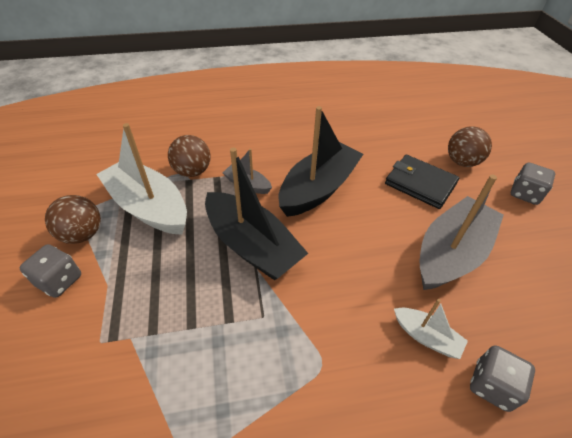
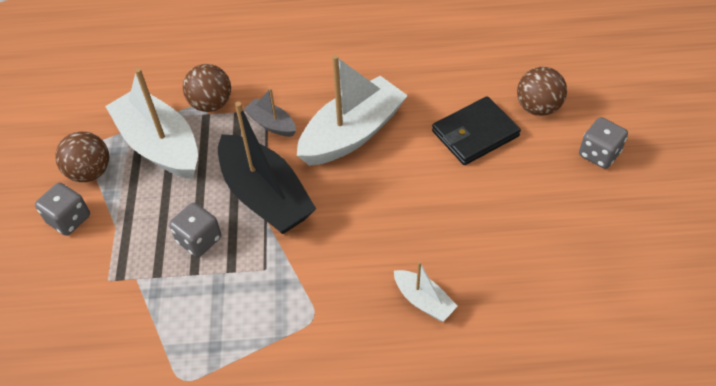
camera: 10 degrees right, 5 degrees up
black boat [278,106,363,217] -> white boat [297,55,408,166]
black wallet [385,155,459,209] -> black wallet turned 75 degrees counterclockwise [432,96,521,165]
grey boat [420,175,504,290] -> none
grey dice [470,345,535,412] -> grey dice moved to [169,202,221,257]

